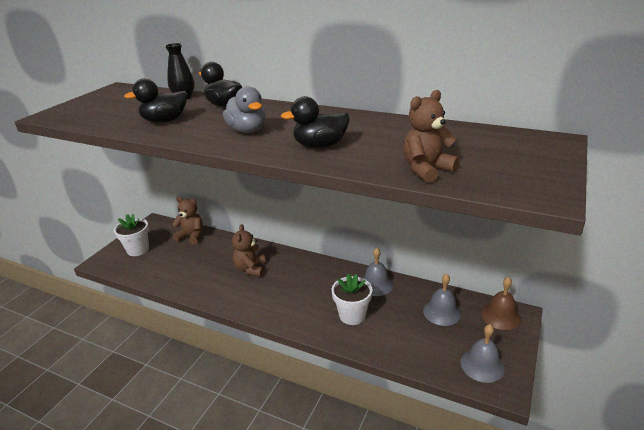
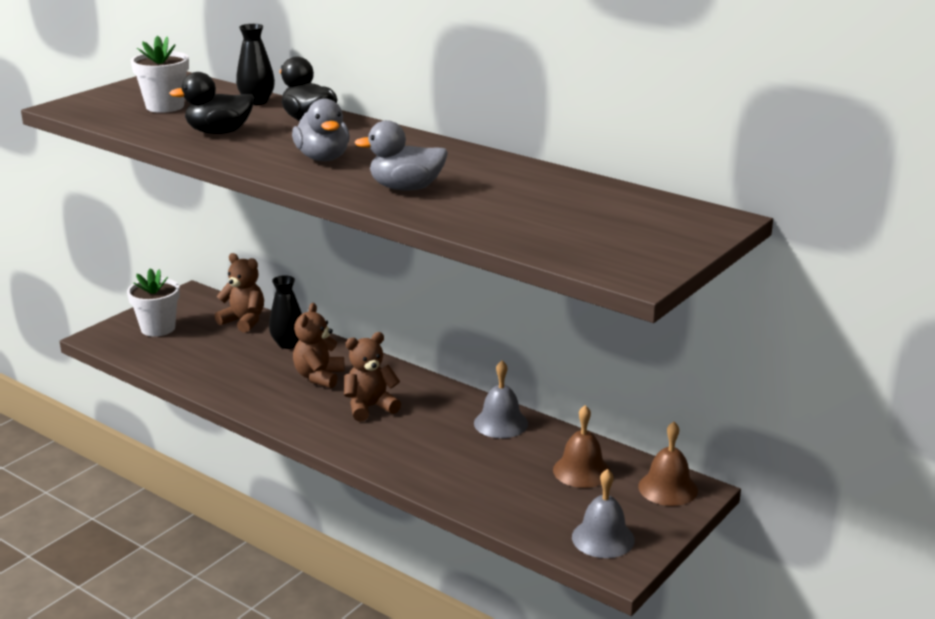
camera: 10 degrees right, 5 degrees down
black duck [281,96,350,148] -> grey duck [354,120,448,191]
white flower pot [332,274,373,325] -> white flower pot moved to [131,35,189,113]
brown teddy bear [403,90,459,183] -> brown teddy bear moved to [344,332,401,422]
grey bell [423,273,461,326] -> brown bell [553,405,611,488]
none -> black vase [269,275,302,349]

